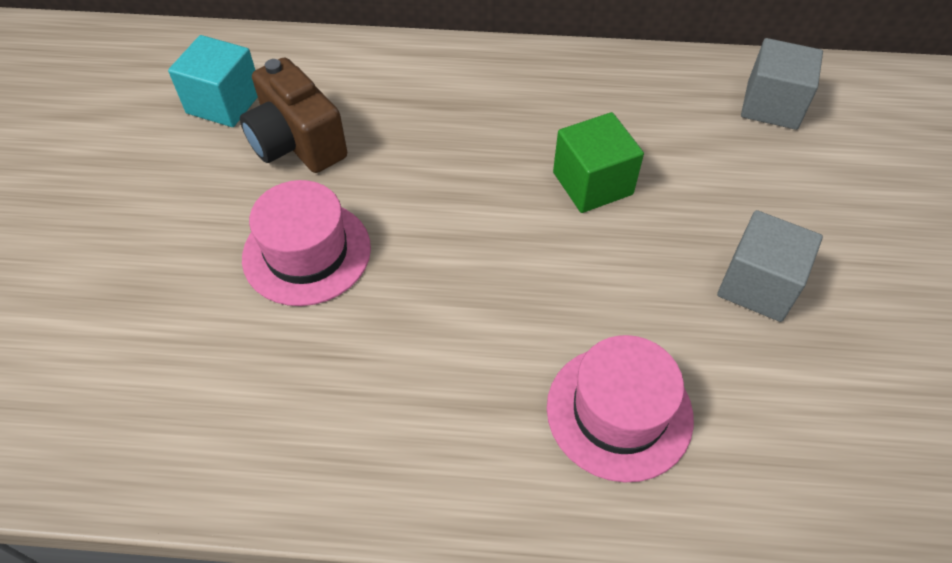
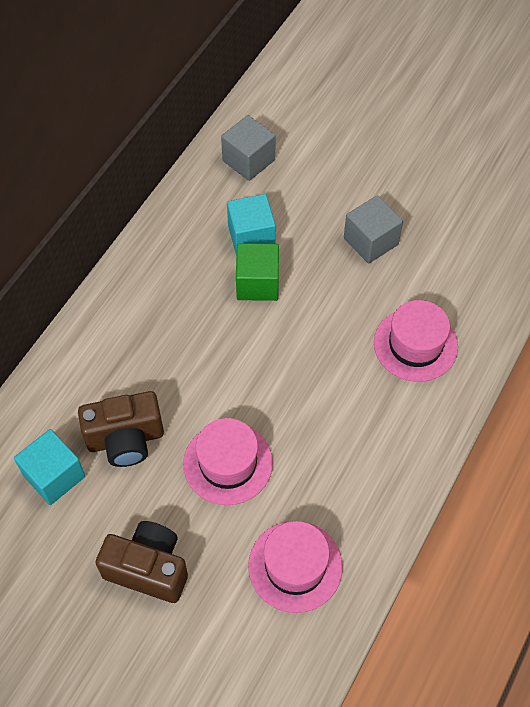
camera: 65 degrees left, 5 degrees up
none -> brown camera [96,521,188,603]
none -> turquoise cube [227,194,276,254]
none -> pink hat [248,521,343,613]

